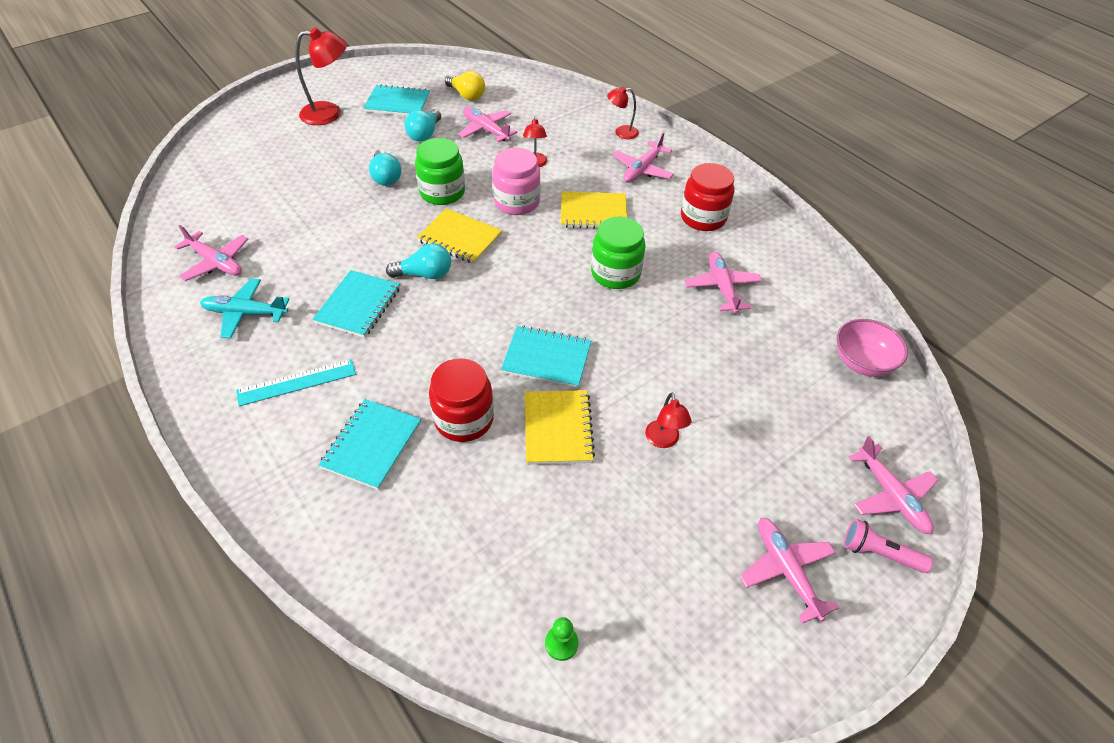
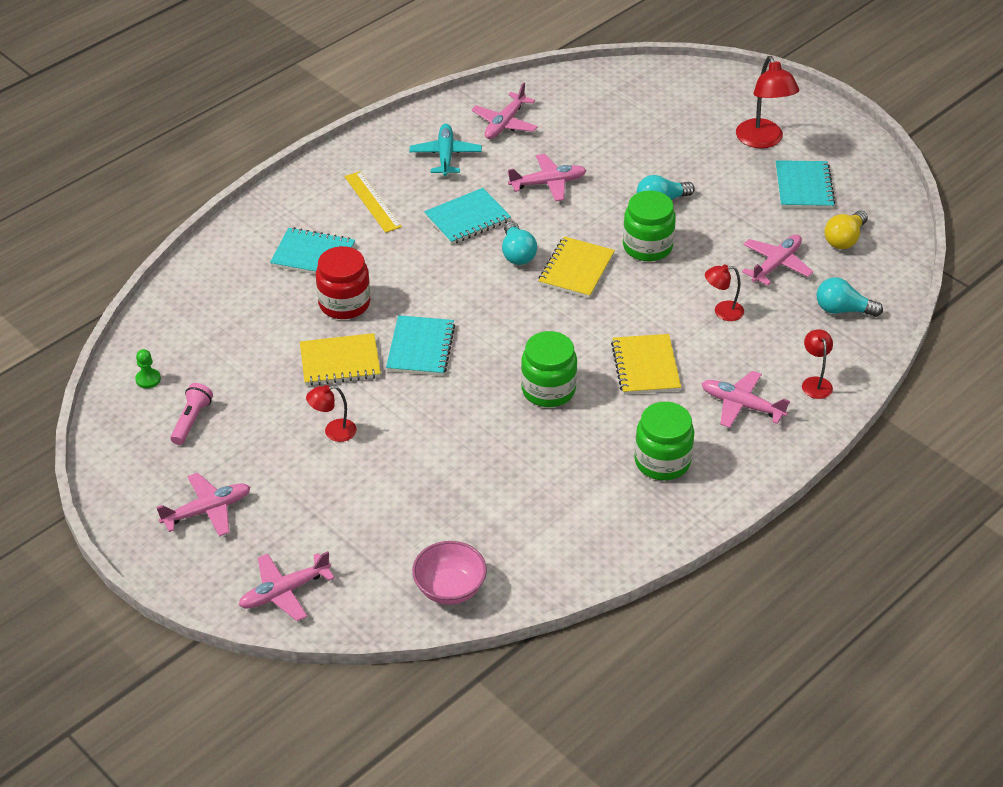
camera: 85 degrees right, 5 degrees down
turquoise ruler [236,359,356,406] -> yellow ruler [345,171,402,233]
turquoise notebook [312,270,400,338] -> turquoise notebook turned 45 degrees counterclockwise [424,188,511,245]
turquoise light bulb [404,109,441,142] -> turquoise light bulb moved to [817,277,883,317]
pink jar [492,148,541,215] -> none
red jar [681,163,734,231] -> green jar [634,402,694,480]
pink plane [685,252,762,314] -> pink plane moved to [508,154,587,201]
pink flashlight [844,519,933,573] -> pink flashlight moved to [170,383,213,445]

